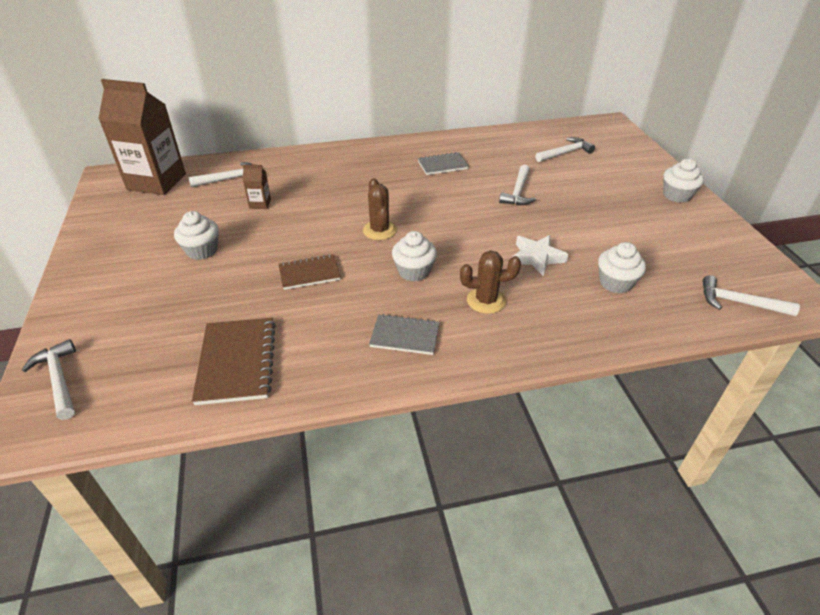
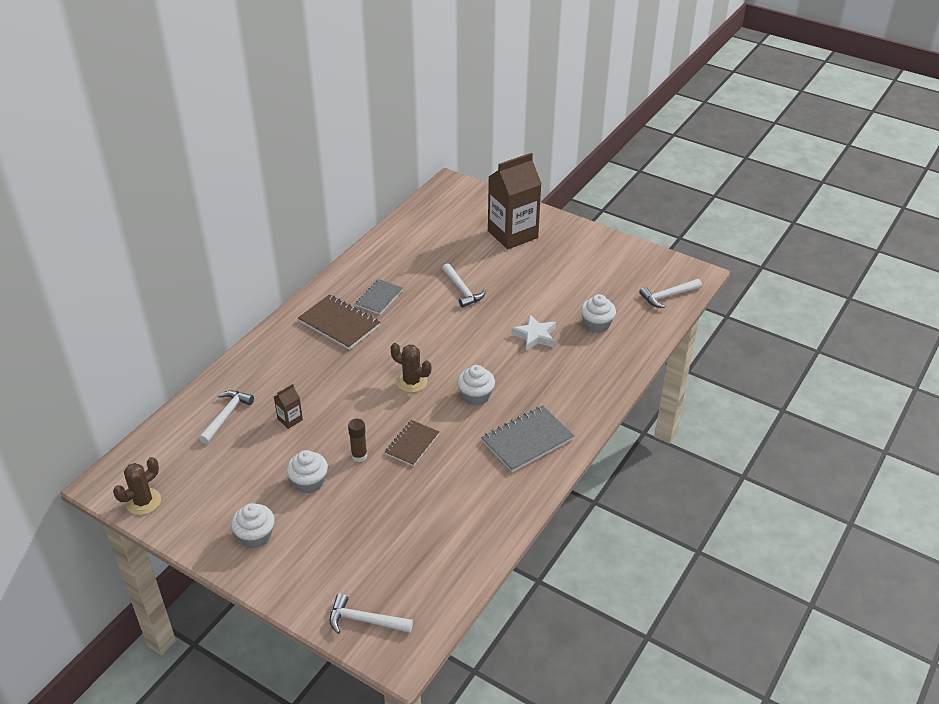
camera: 45 degrees left, 0 degrees up
brown carton [98,79,186,195] -> brown carton moved to [488,153,542,249]
brown notebook [192,318,276,405] -> brown notebook moved to [298,294,380,350]
grey notebook [369,314,440,355] -> grey notebook [481,405,574,472], size x1.55
brown cactus [460,251,521,314] -> brown cactus moved to [113,457,161,515]
white hammer [535,137,595,162] -> none
white cupcake [663,158,704,203] -> white cupcake moved to [231,503,275,548]
none -> brown glue stick [348,418,367,462]

